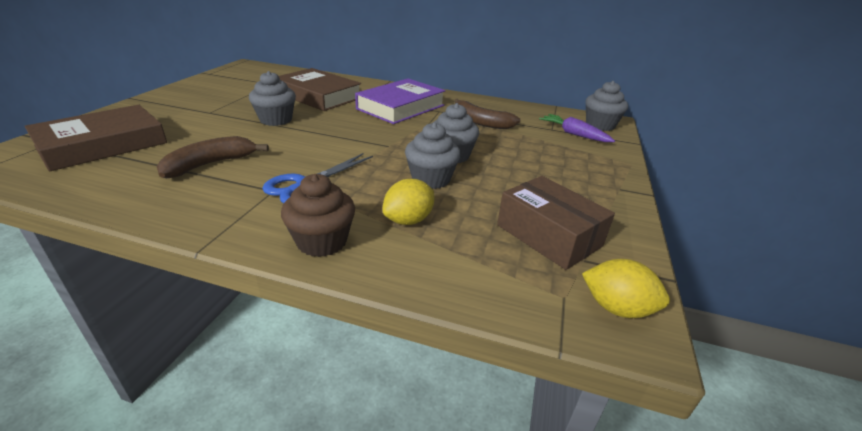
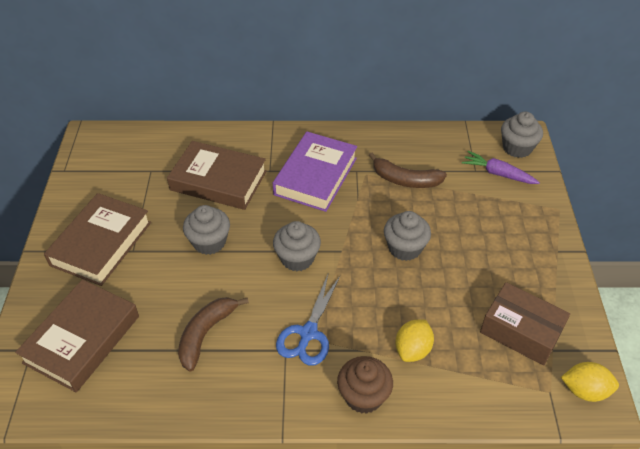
camera: 15 degrees left, 15 degrees up
grey cupcake [405,122,461,189] -> grey cupcake moved to [273,221,321,271]
none -> brown book [44,193,151,286]

